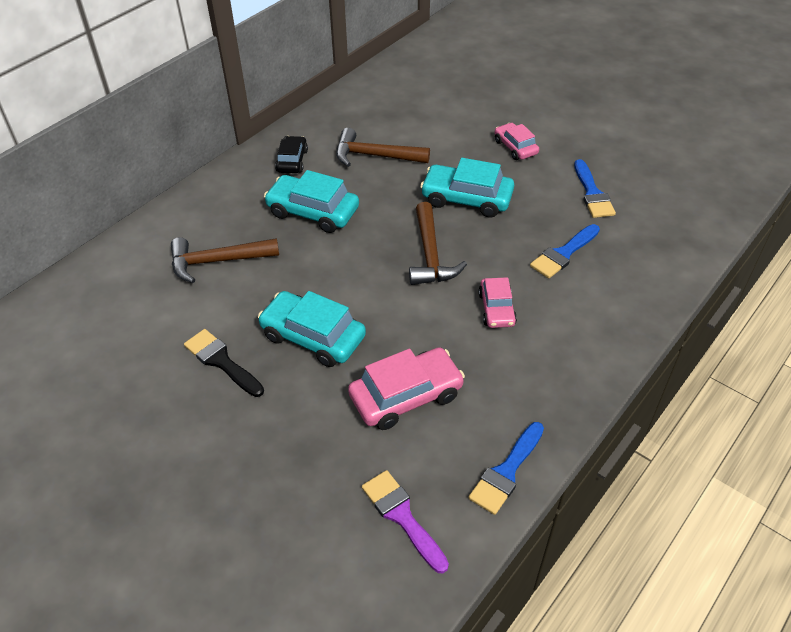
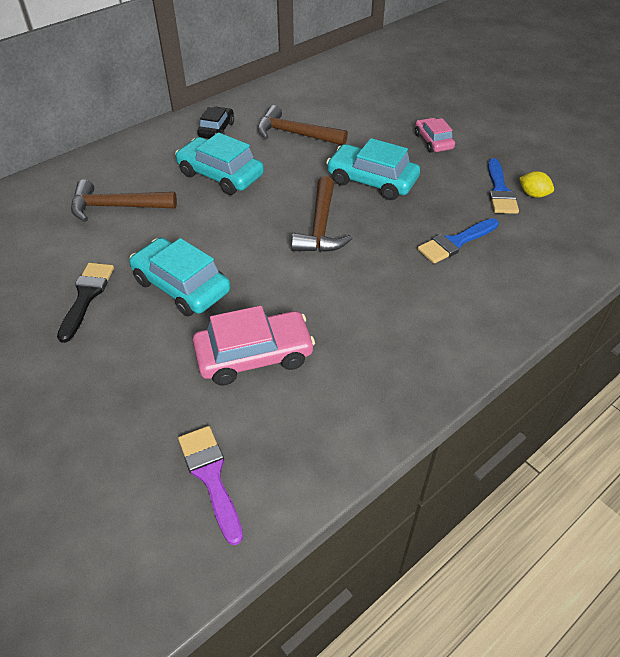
camera: 10 degrees right, 0 degrees up
black brush [184,329,264,397] -> black brush turned 45 degrees clockwise [57,263,114,343]
blue brush [468,422,544,515] -> none
pink car [478,277,517,328] -> none
none -> yellow lemon [519,171,554,198]

